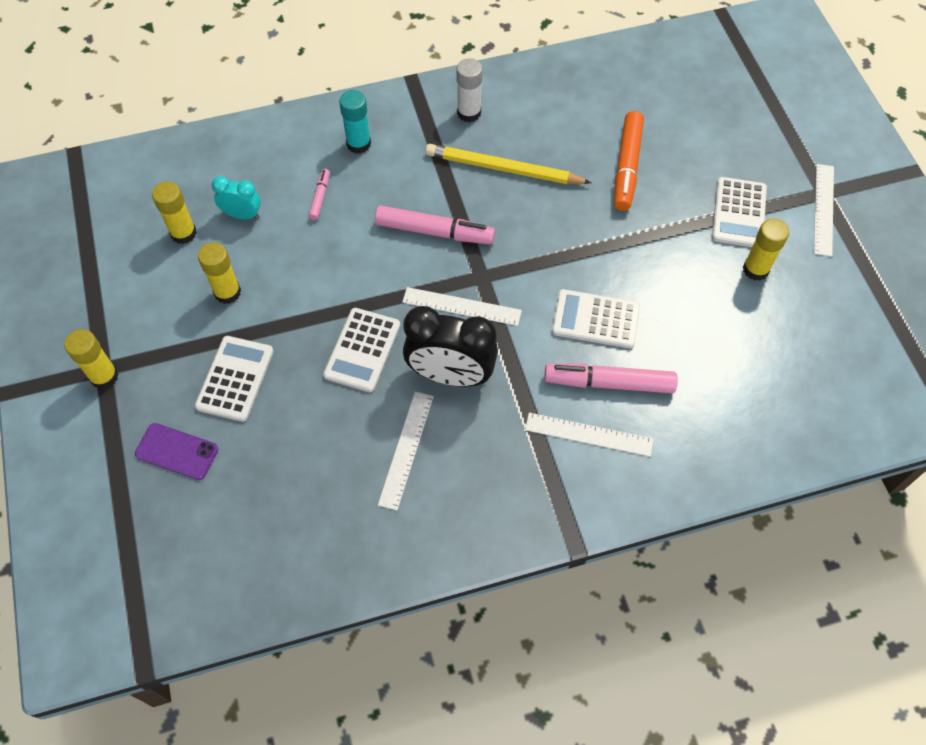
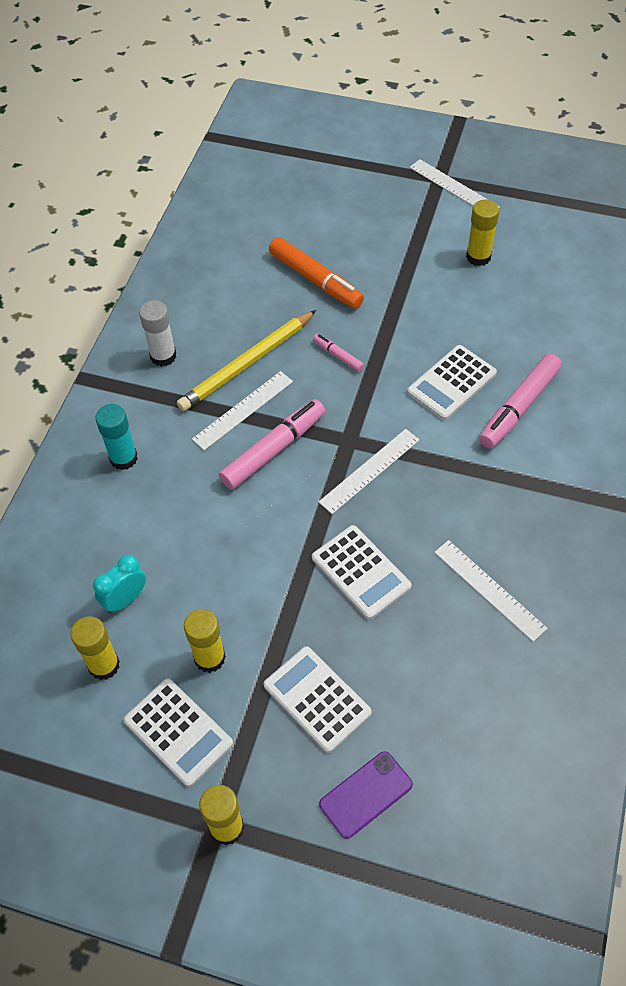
camera: 55 degrees left, 5 degrees down
pink marker [308,169,330,220] -> pink marker moved to [313,334,364,372]
black clock [403,306,498,387] -> none
white ruler [525,413,653,457] -> white ruler moved to [192,371,293,450]
white calculator [712,177,767,247] -> white calculator moved to [124,679,233,787]

